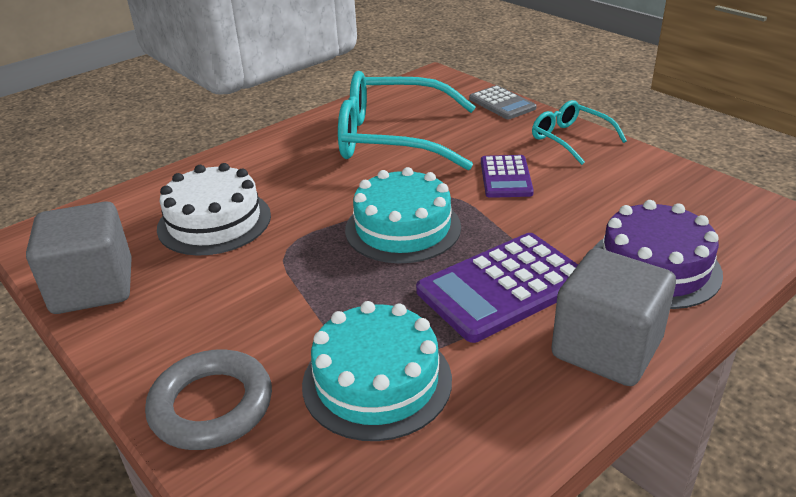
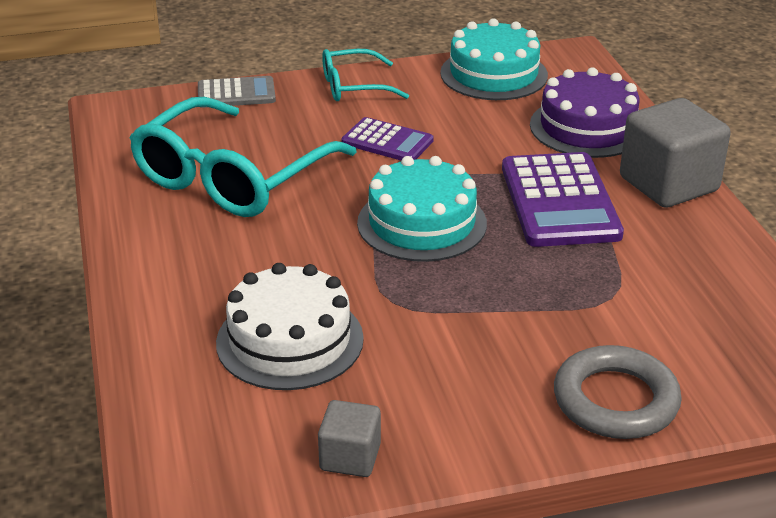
camera: 65 degrees left, 0 degrees up
grey cube [26,201,132,314] -> grey cube [318,400,381,477], size x0.53
turquoise cake [302,301,452,441] -> turquoise cake moved to [440,18,548,100]

